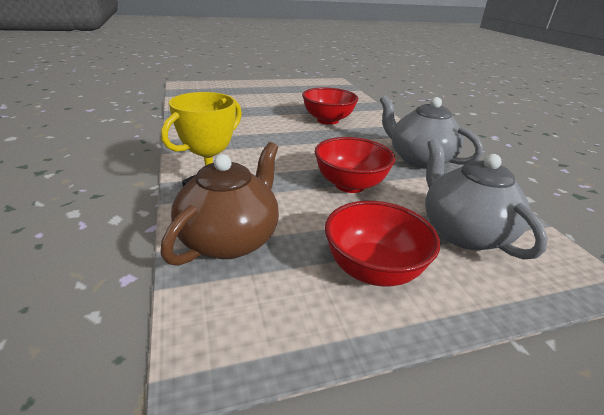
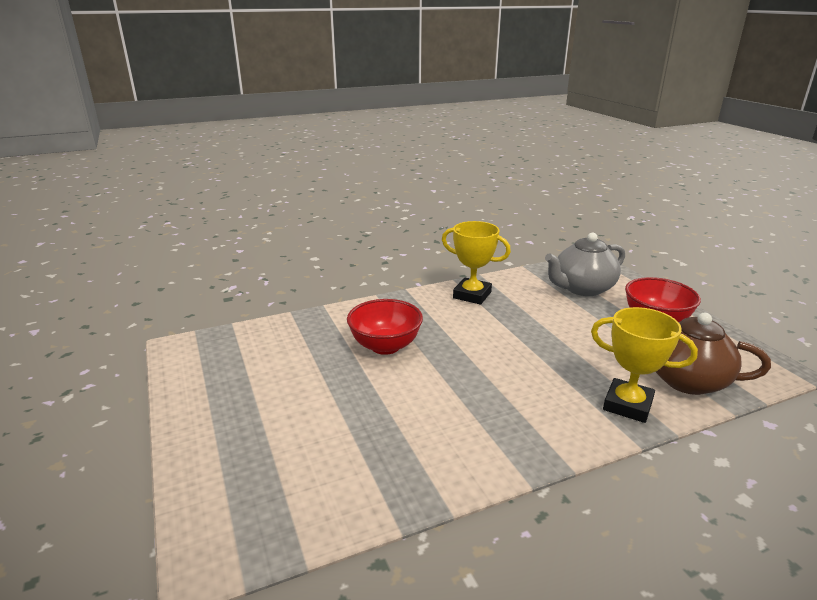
camera: 95 degrees left, 5 degrees down
red bowl [315,137,395,193] -> none
grey teapot [380,95,483,169] -> yellow trophy [442,221,511,305]

